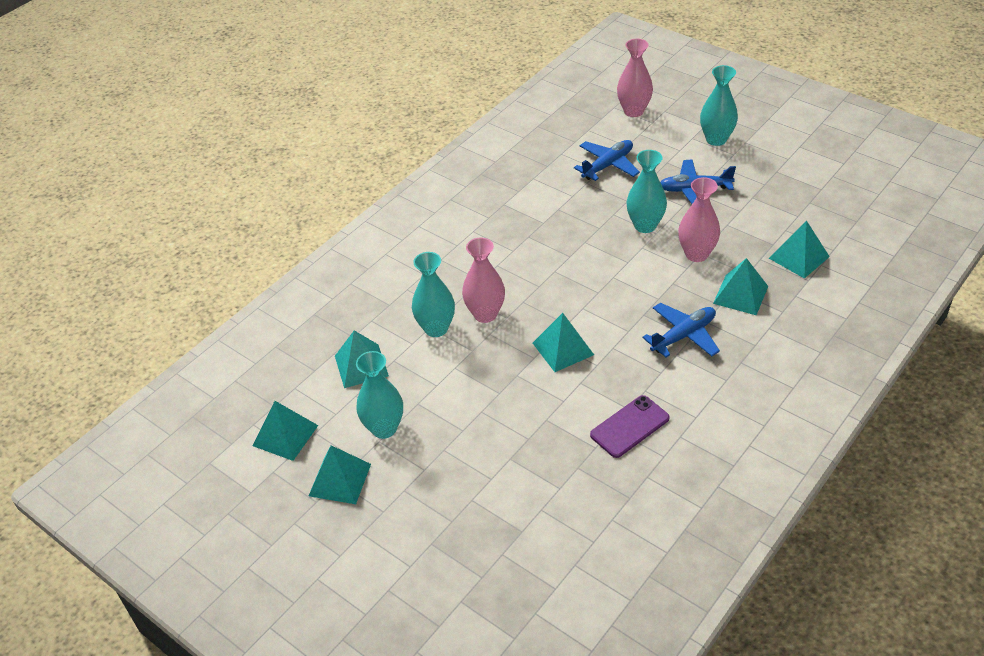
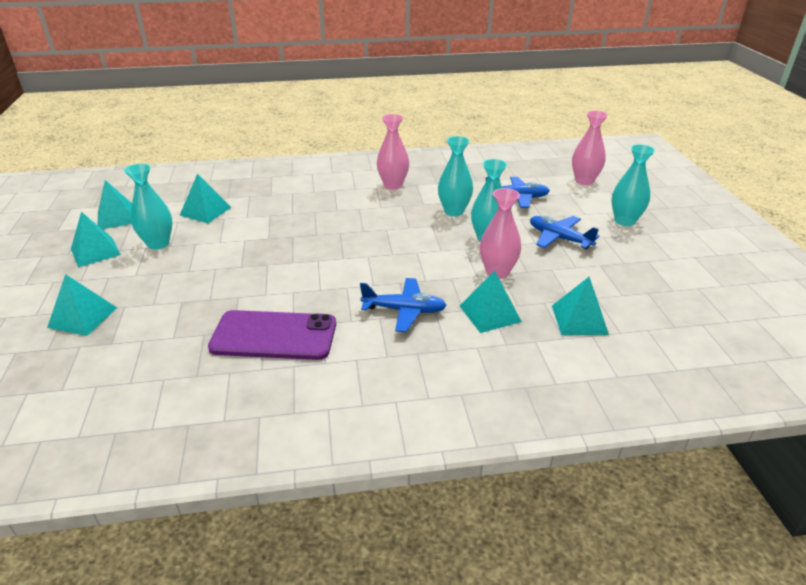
camera: 40 degrees right, 10 degrees down
turquoise vase [412,252,455,337] -> turquoise vase moved to [438,136,473,216]
pink vase [462,237,505,323] -> pink vase moved to [377,114,409,190]
turquoise pyramid [533,313,594,372] -> turquoise pyramid moved to [47,274,117,336]
purple phone [590,395,670,458] -> purple phone [208,310,336,360], size x1.56

